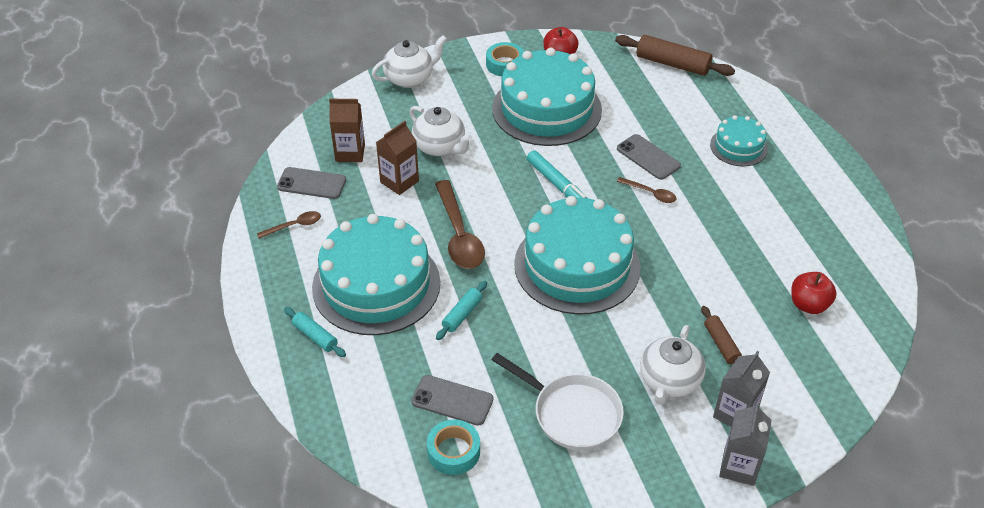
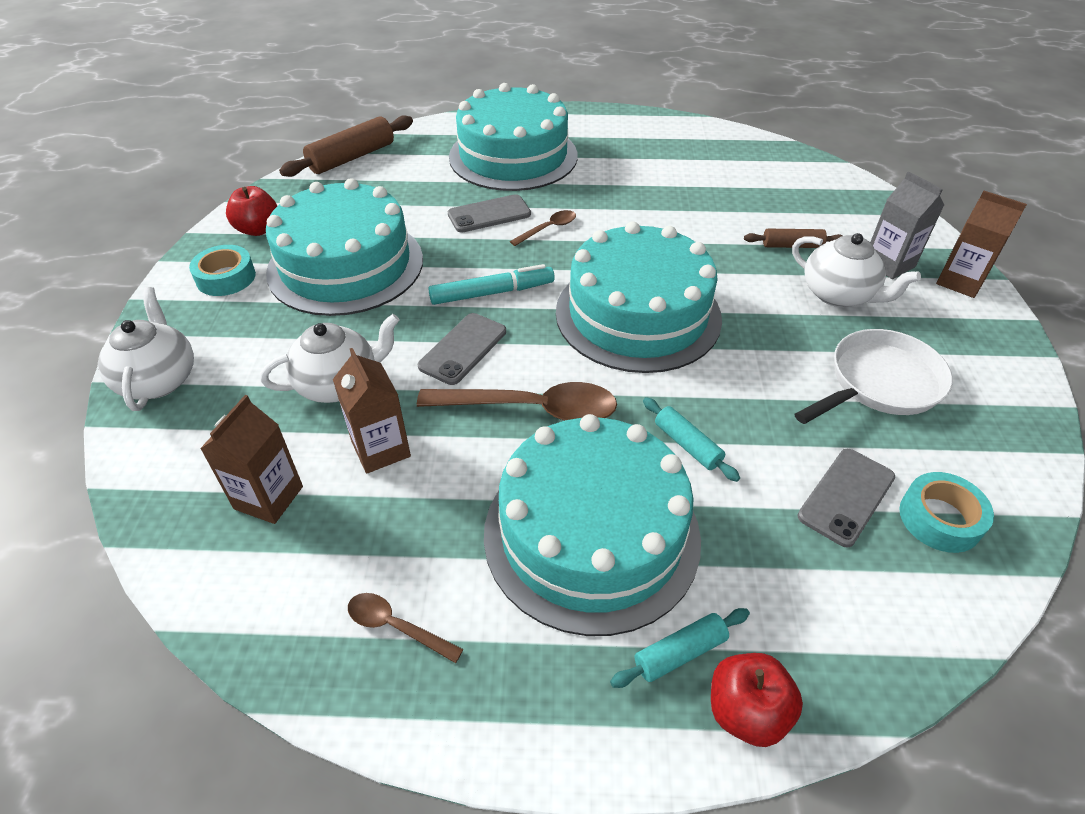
camera: 70 degrees left, 0 degrees up
brown spoon [257,211,321,239] -> brown spoon turned 60 degrees counterclockwise [348,593,464,663]
grey phone [277,167,346,199] -> grey phone moved to [418,313,506,385]
turquoise cake [710,115,768,166] -> turquoise cake [449,83,577,191], size x1.99
grey carton [719,402,772,486] -> brown carton [936,190,1027,298]
red apple [791,272,837,314] -> red apple moved to [711,653,803,747]

